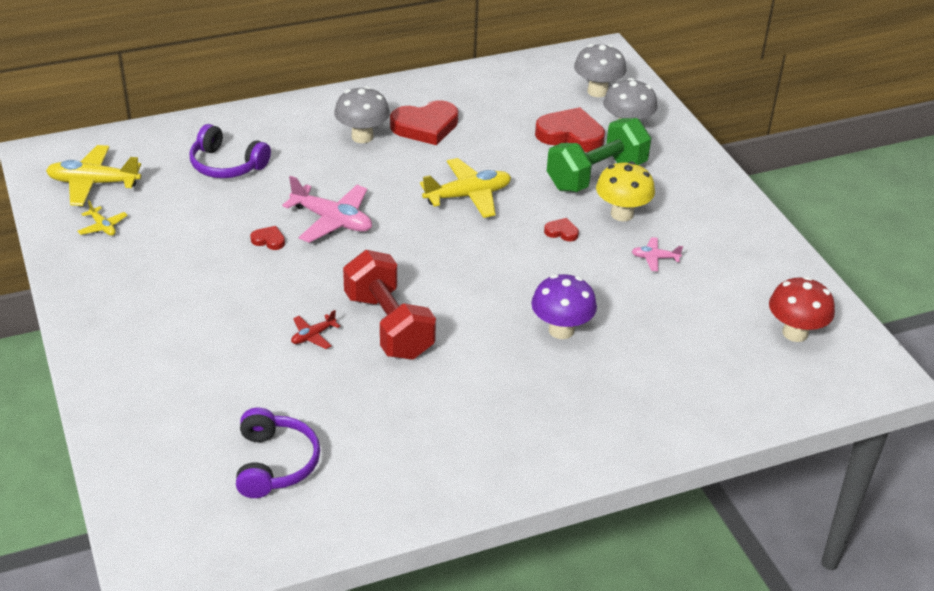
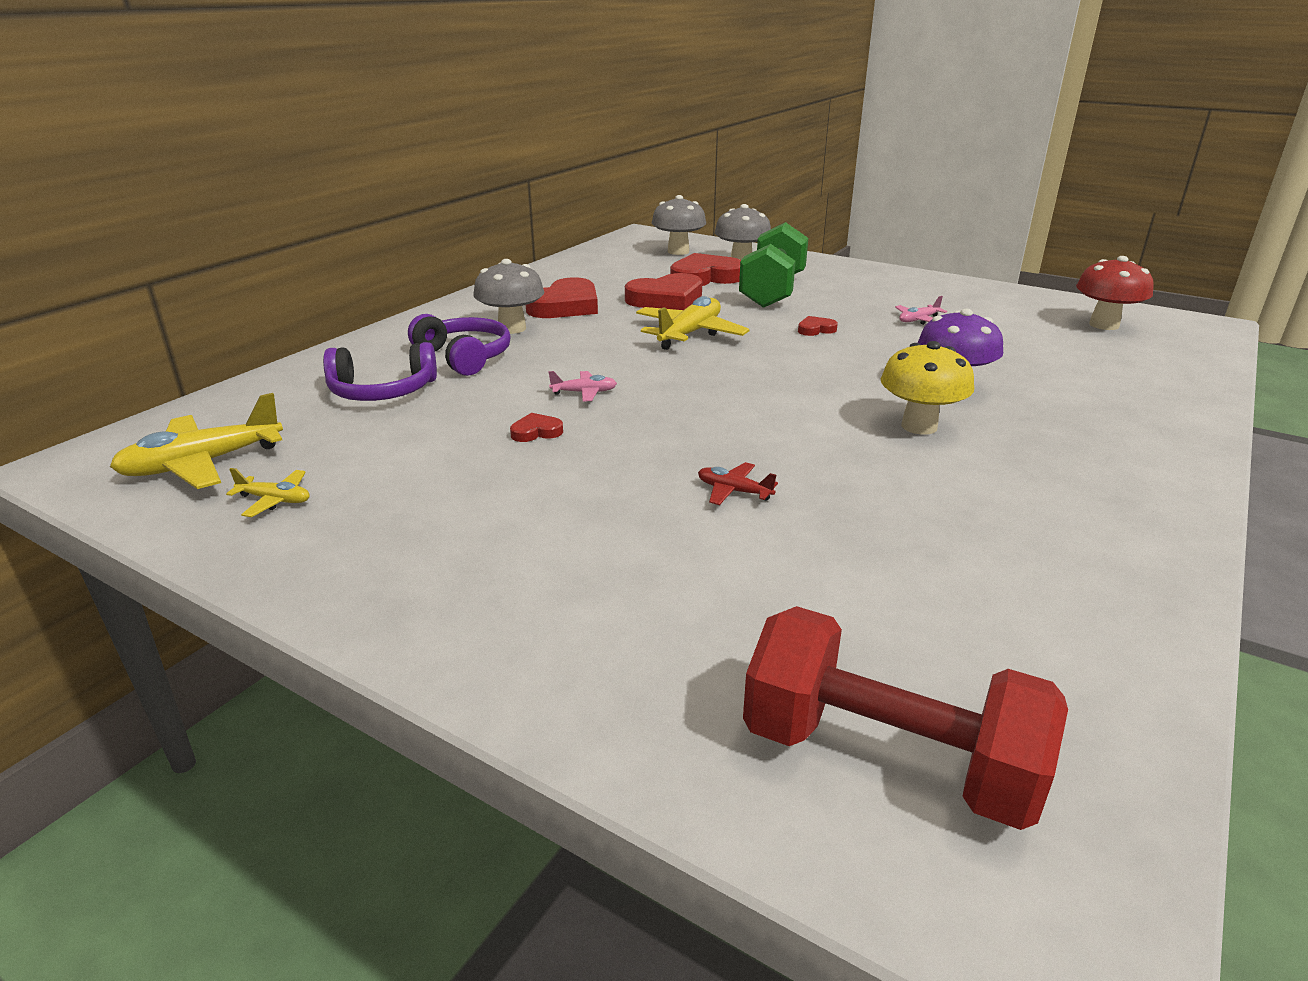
camera: 35 degrees left, 10 degrees down
purple headphones [236,407,320,498] -> purple headphones moved to [408,314,511,376]
pink plane [282,176,372,243] -> pink plane [548,371,617,402], size x0.50
red plane [291,310,340,349] -> red plane turned 105 degrees clockwise [698,462,778,505]
red dumbbell [343,250,436,360] -> red dumbbell moved to [743,606,1068,830]
yellow mushroom [596,161,655,221] -> yellow mushroom moved to [881,341,974,435]
none -> red heart [625,273,702,310]

